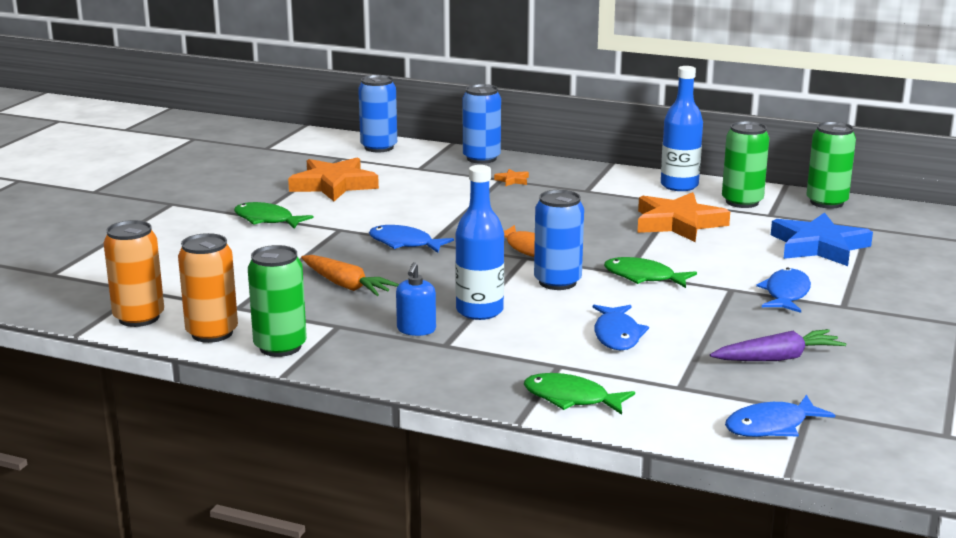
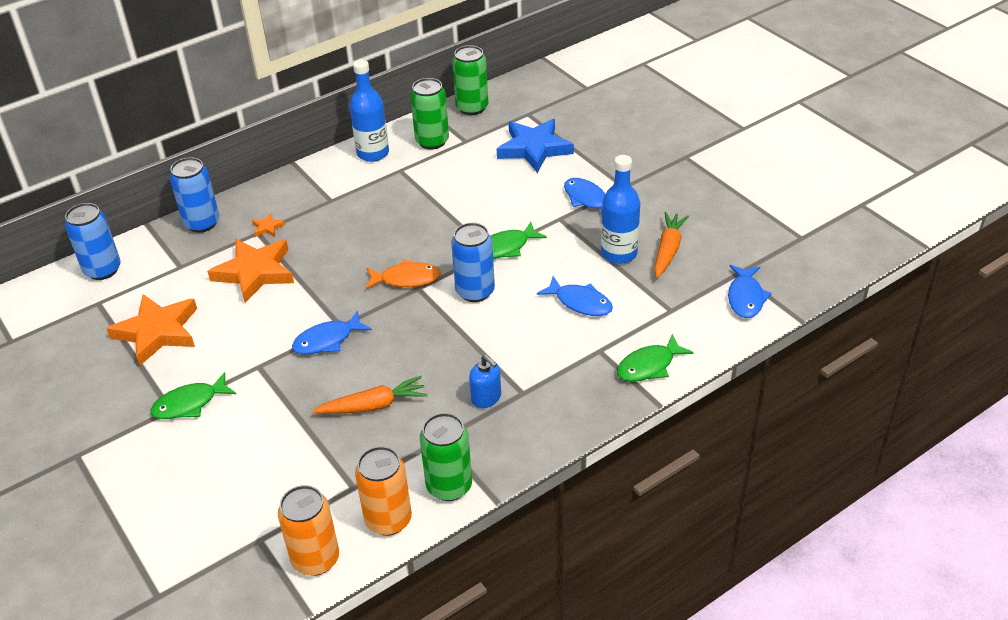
camera: 55 degrees left, 20 degrees up
blue bottle [455,165,504,320] -> blue bottle moved to [601,155,640,264]
orange star [637,192,730,242] -> orange star moved to [207,239,294,303]
purple carrot [710,329,846,361] -> orange carrot [654,212,689,278]

